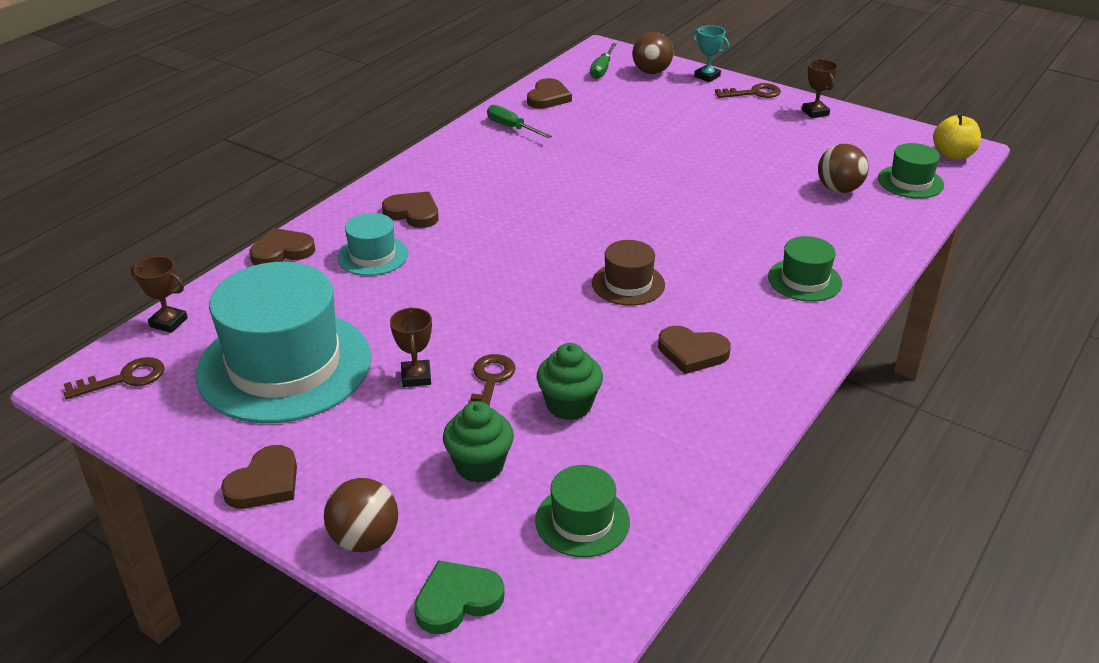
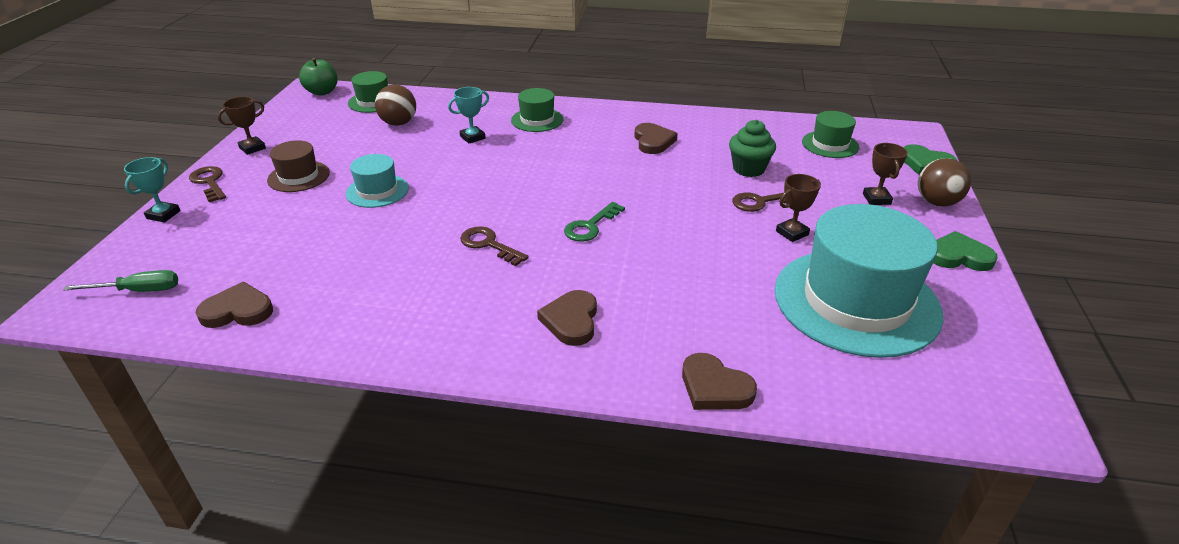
camera: 115 degrees left, 0 degrees up
brown key [64,357,164,399] -> brown key moved to [460,226,529,266]
brown trophy [131,256,188,333] -> brown trophy moved to [863,143,908,205]
brown heart [221,445,297,509] -> green heart [933,231,998,271]
turquoise hat [337,213,408,276] -> turquoise hat moved to [346,154,409,208]
green cupcake [443,401,514,483] -> none
green screwdriver [487,105,552,138] -> none
brown hat [592,240,665,306] -> brown hat moved to [267,140,330,192]
brown ball [632,32,673,74] -> none
yellow apple [933,113,981,160] -> green apple [299,58,337,96]
none -> turquoise trophy [448,87,489,144]
none -> green key [564,202,625,242]

